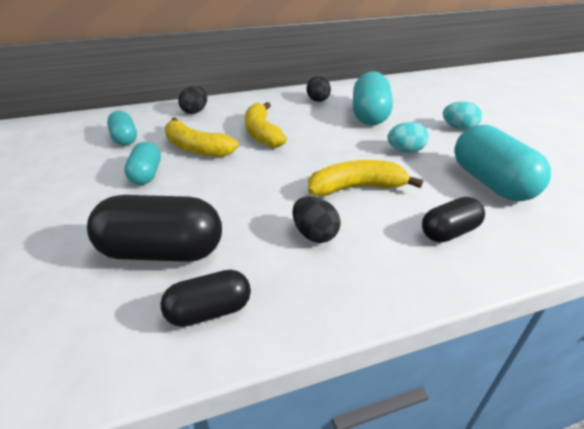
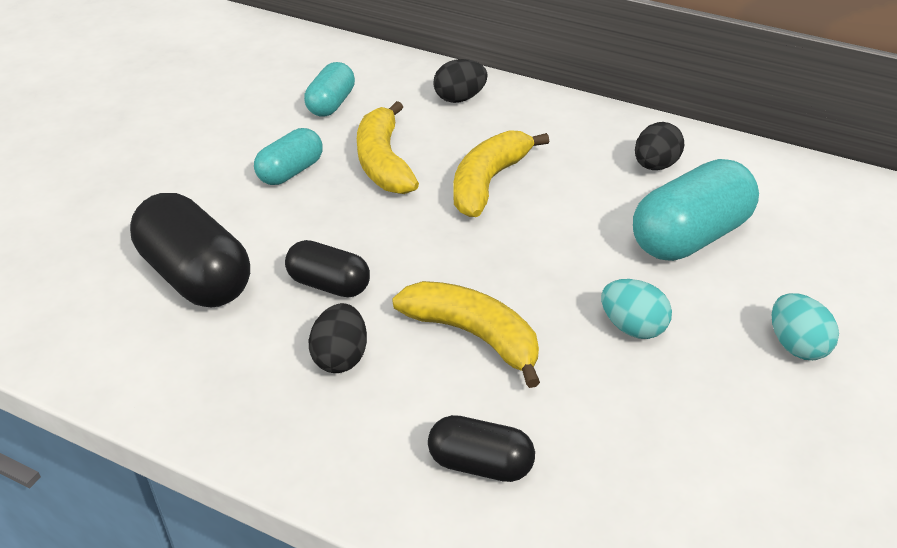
camera: 45 degrees right, 5 degrees up
black capsule [161,270,251,327] -> black capsule moved to [285,240,370,298]
turquoise capsule [454,125,551,201] -> none

